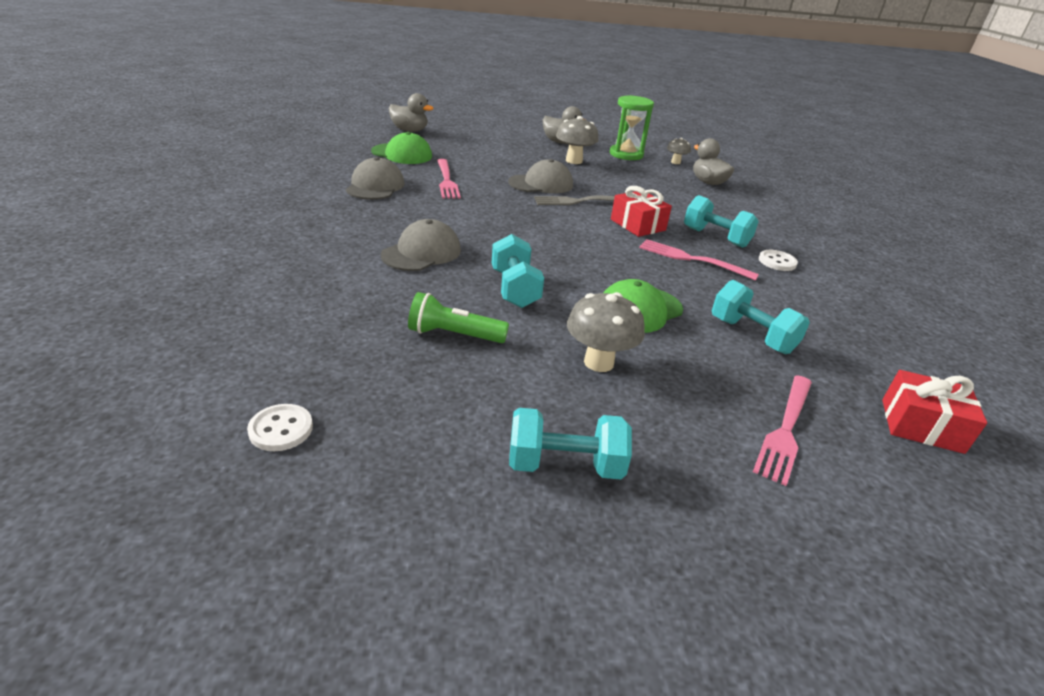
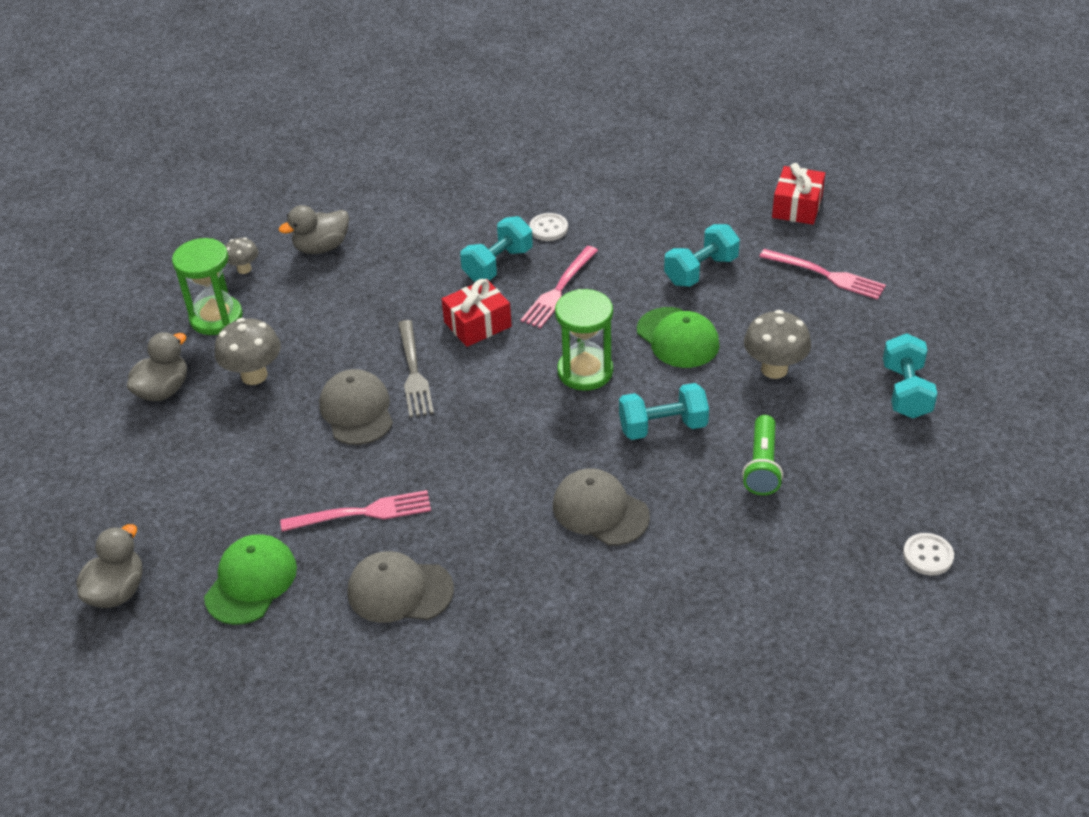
camera: 85 degrees left, 10 degrees up
none -> green hourglass [555,289,613,391]

